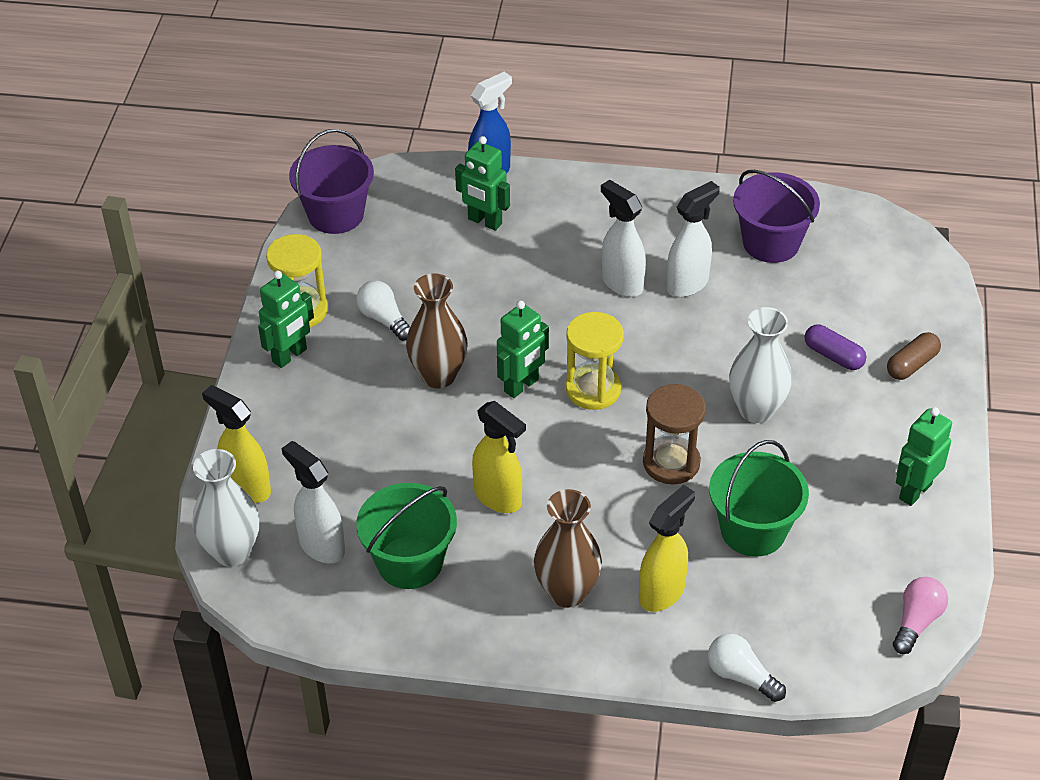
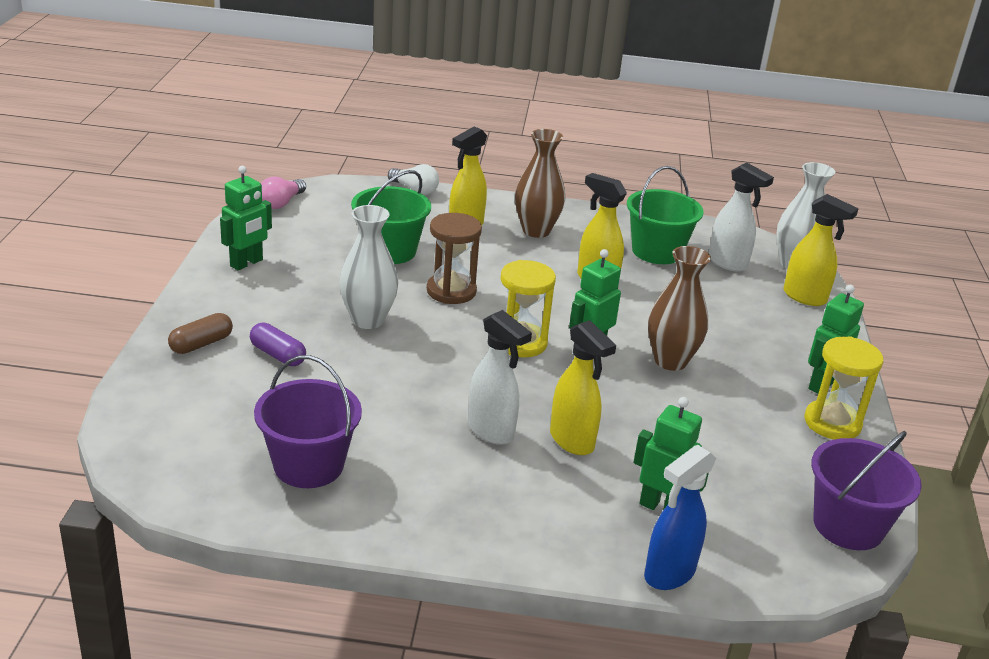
camera: 175 degrees right, 15 degrees down
white light bulb [356,280,410,341] -> none
white spray bottle [667,181,720,297] -> none
none -> yellow spray bottle [550,320,616,455]

